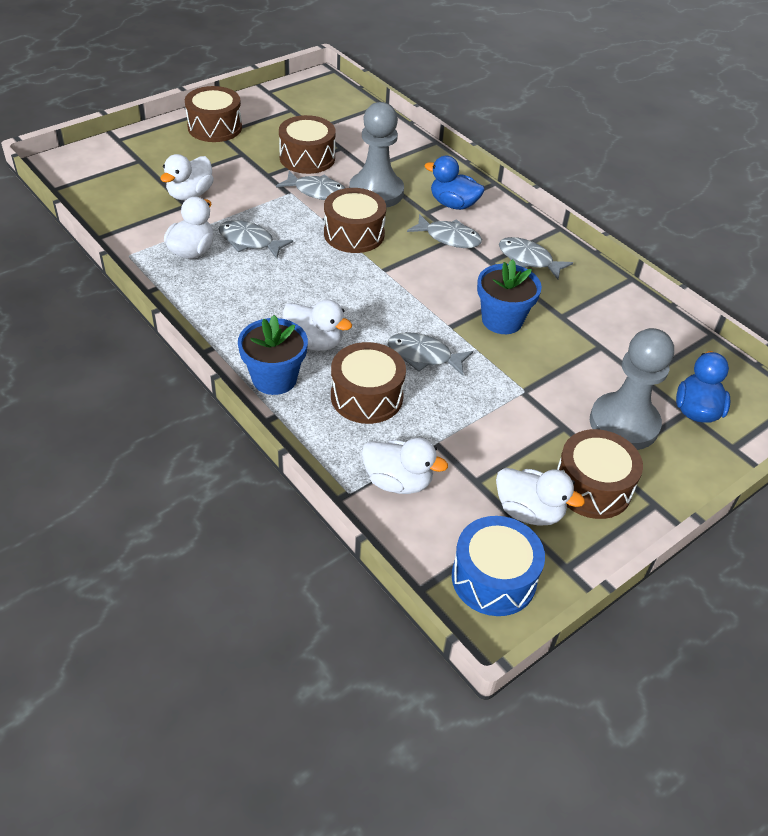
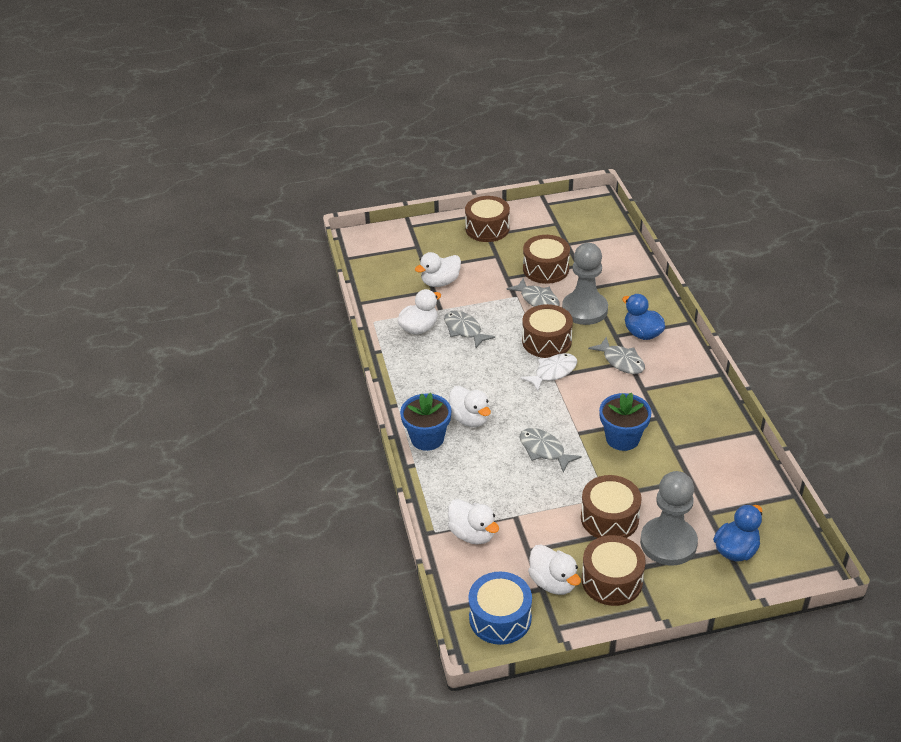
camera: 30 degrees right, 5 degrees down
brown drum [331,342,406,424] -> brown drum moved to [581,475,642,538]
grey fish [499,237,573,279] -> none
none -> white fish [520,353,577,392]

